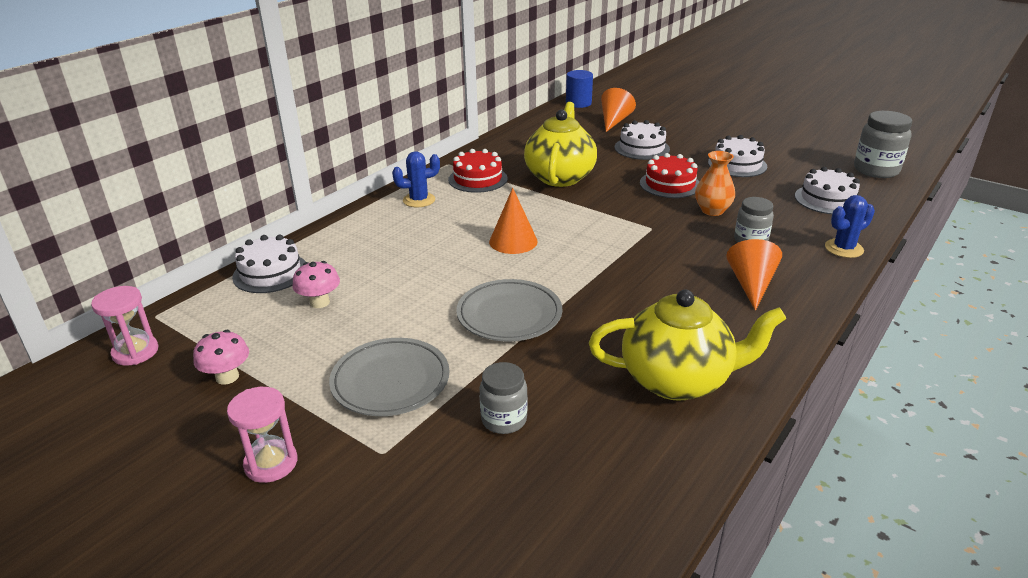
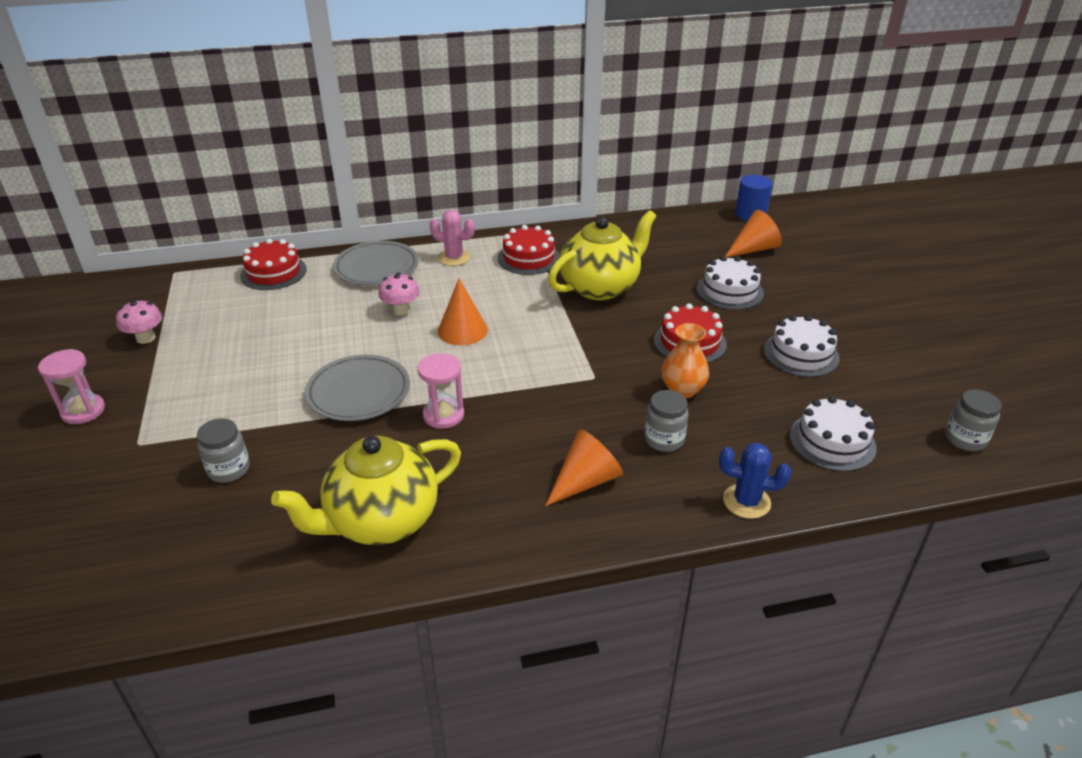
camera: 40 degrees right, 5 degrees up
pink hourglass [91,286,158,366] -> pink hourglass moved to [418,353,464,429]
white cake [232,235,306,293] -> red cake [240,239,307,290]
pink mushroom [293,261,340,308] -> pink mushroom moved to [378,272,420,315]
grey plate [329,338,449,416] -> grey plate moved to [333,241,419,285]
blue cactus [392,151,440,207] -> pink cactus [430,210,475,266]
yellow teapot [589,290,787,401] -> yellow teapot turned 105 degrees clockwise [271,436,461,545]
grey jar [854,111,912,178] -> grey jar [945,389,1002,451], size x0.65

